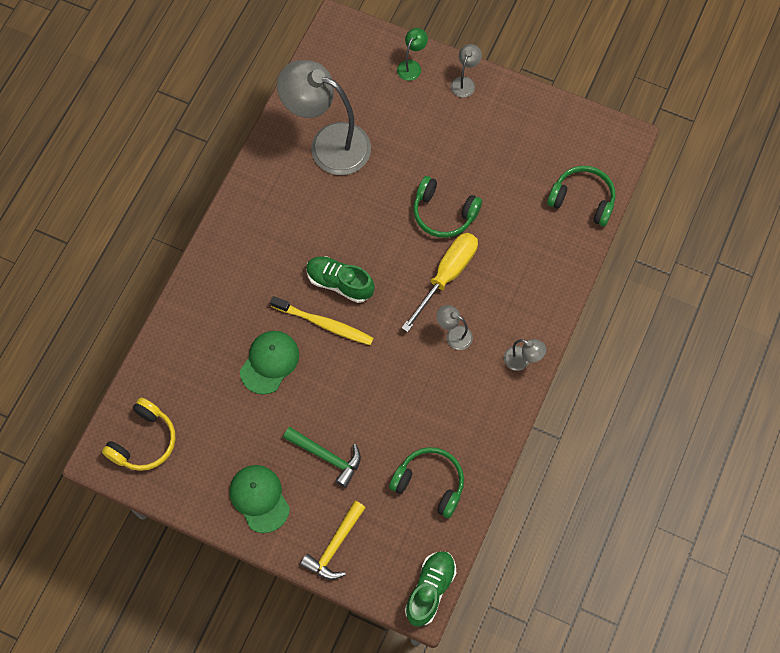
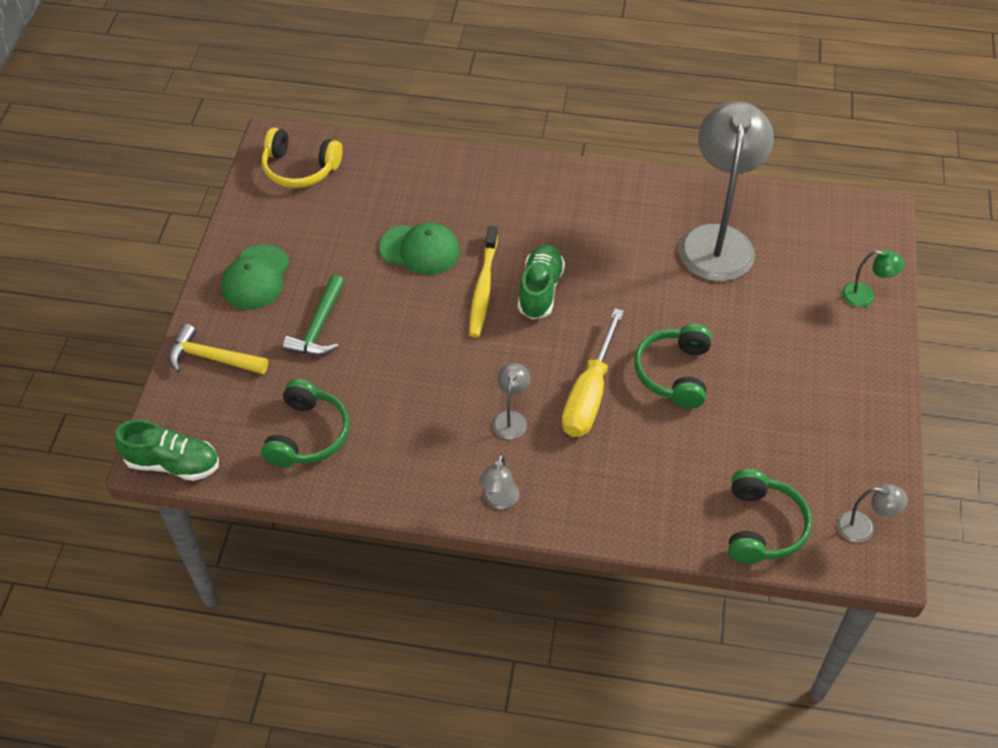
camera: 75 degrees right, 15 degrees down
green cap [229,465,290,533] -> green cap turned 150 degrees clockwise [221,244,290,310]
yellow screwdriver [402,233,478,332] -> yellow screwdriver turned 90 degrees clockwise [562,308,624,437]
grey lamp [451,44,482,97] -> grey lamp moved to [837,484,908,543]

